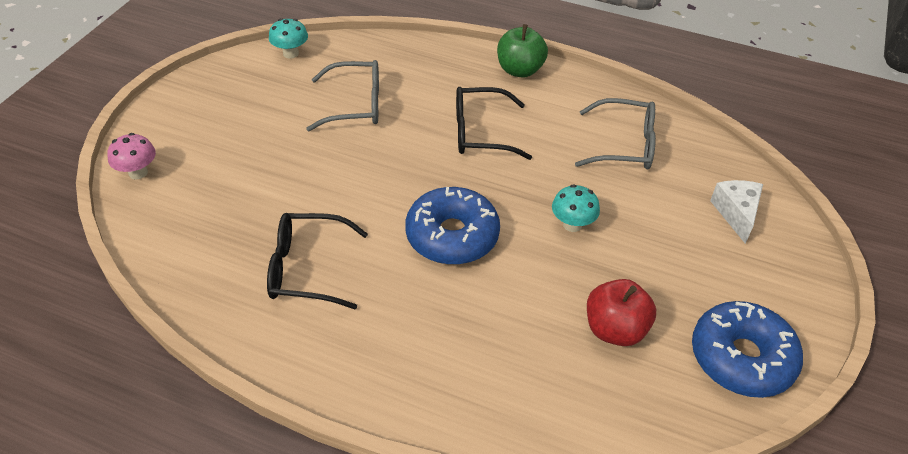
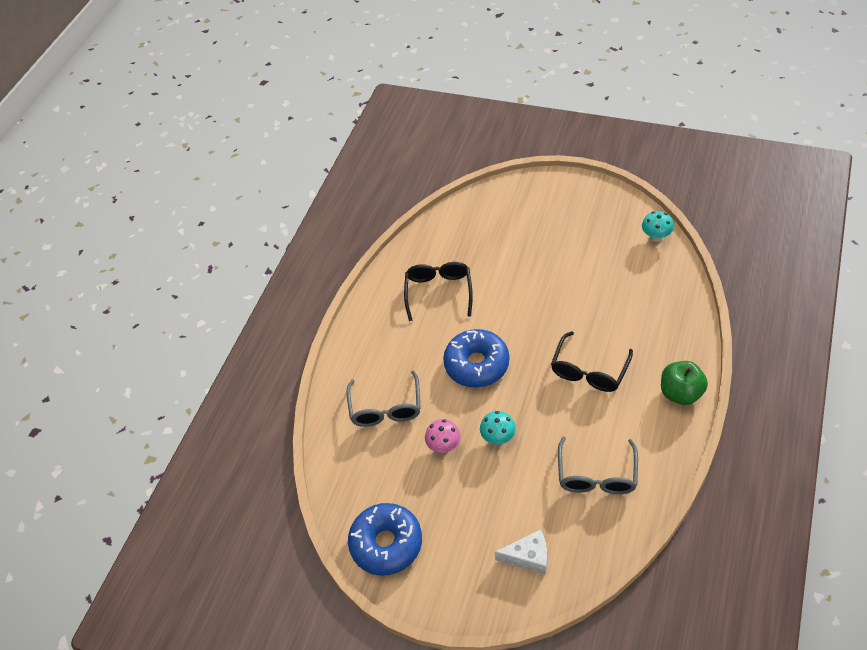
camera: 95 degrees right, 5 degrees up
pink mushroom [107,133,156,179] -> pink mushroom moved to [425,419,461,453]
grey glasses [306,60,379,131] -> grey glasses moved to [346,370,421,427]
black glasses [456,87,532,160] -> black glasses turned 150 degrees counterclockwise [551,331,633,392]
red apple [587,279,656,346] -> none

